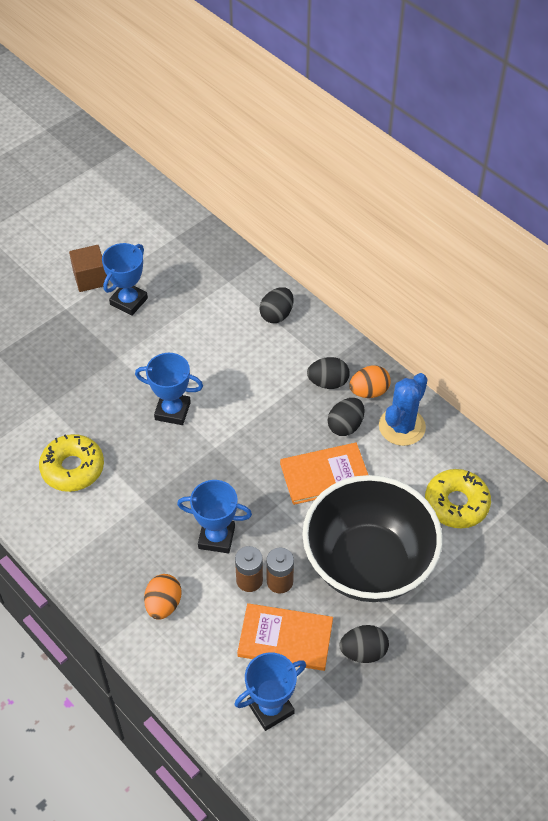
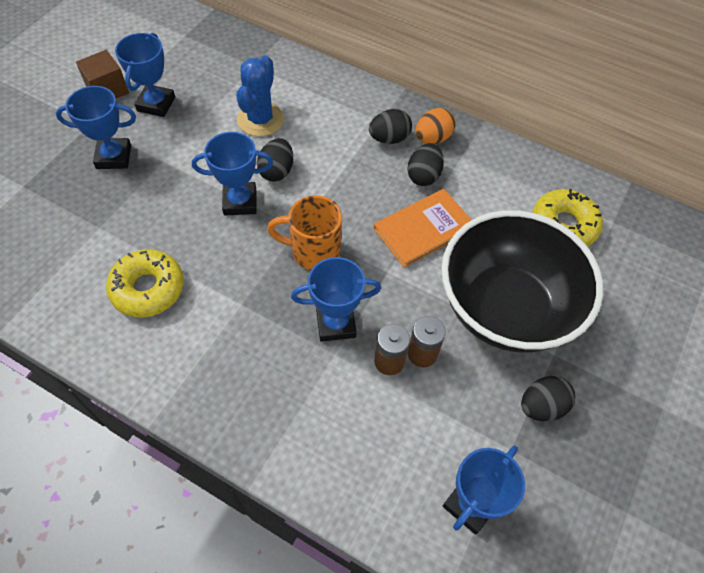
camera: 20 degrees left, 5 degrees up
orange egg [144,574,182,619] -> none
orange book [237,603,333,671] -> none
black egg [259,287,294,323] -> black egg moved to [257,138,293,182]
blue cactus [379,373,428,446] -> blue cactus moved to [236,55,284,137]
none -> blue trophy [56,86,136,169]
none -> orange mug [267,195,342,270]

